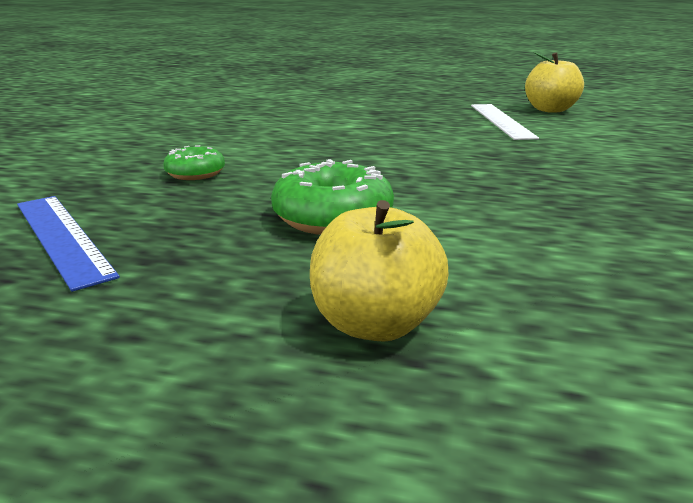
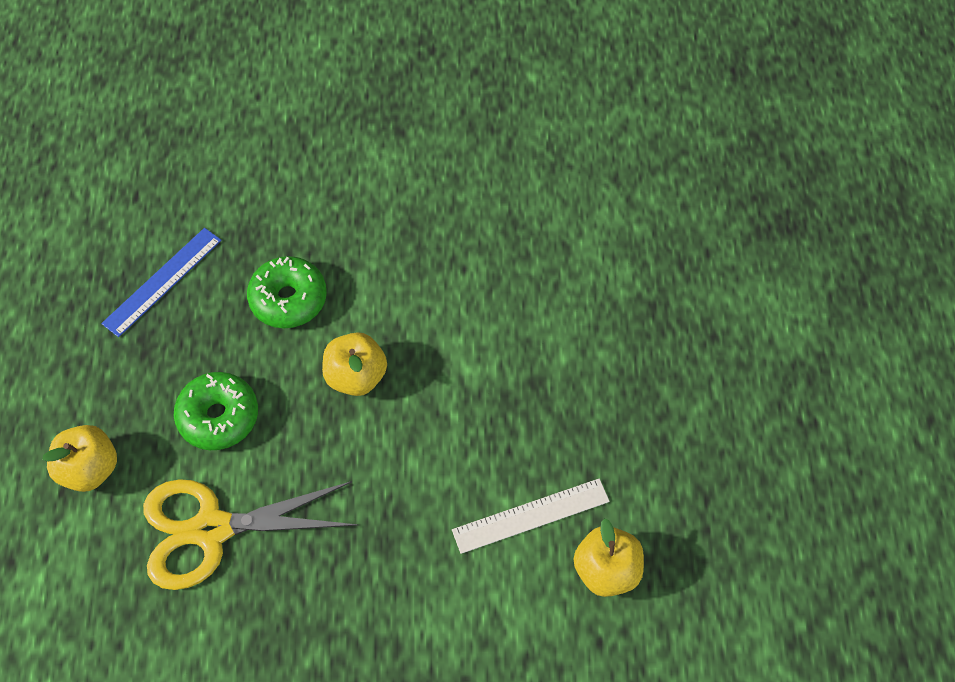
camera: 75 degrees right, 35 degrees up
green donut [163,145,225,180] -> green donut [247,256,327,328], size x1.68
none -> yellow scissors [143,479,358,590]
none -> yellow apple [322,332,387,396]

